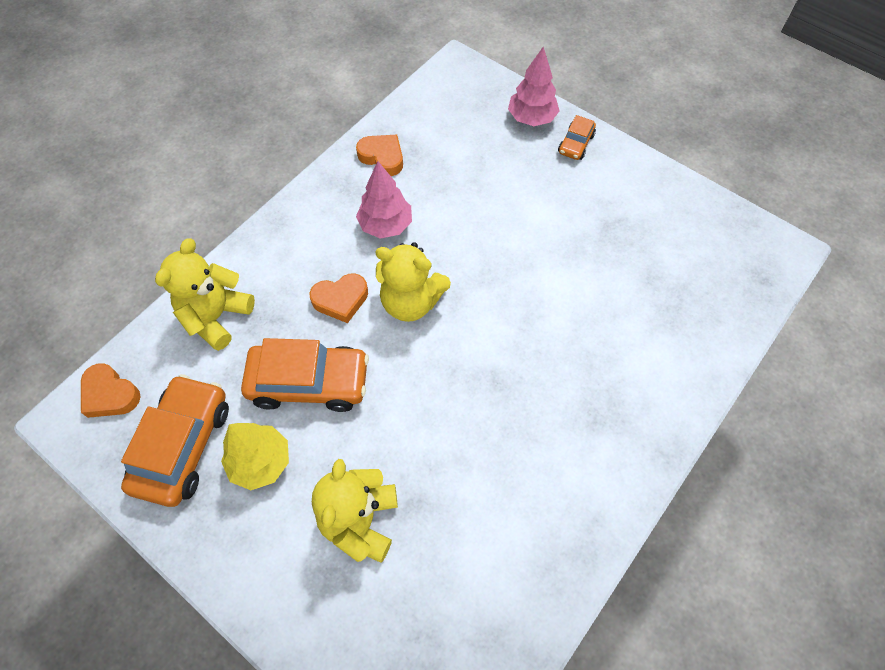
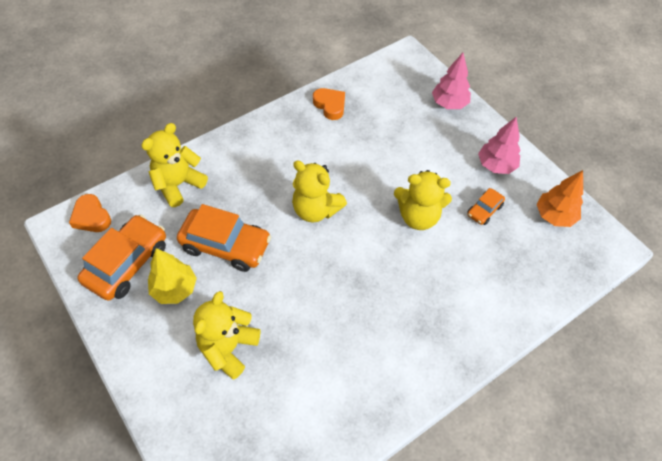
camera: 15 degrees right, 5 degrees down
orange heart [310,273,368,323] -> none
pink tree [356,161,412,239] -> pink tree moved to [478,117,520,174]
orange car [558,115,596,160] -> orange car moved to [467,188,505,225]
none -> yellow teddy bear [394,170,452,230]
none -> orange tree [537,170,583,227]

